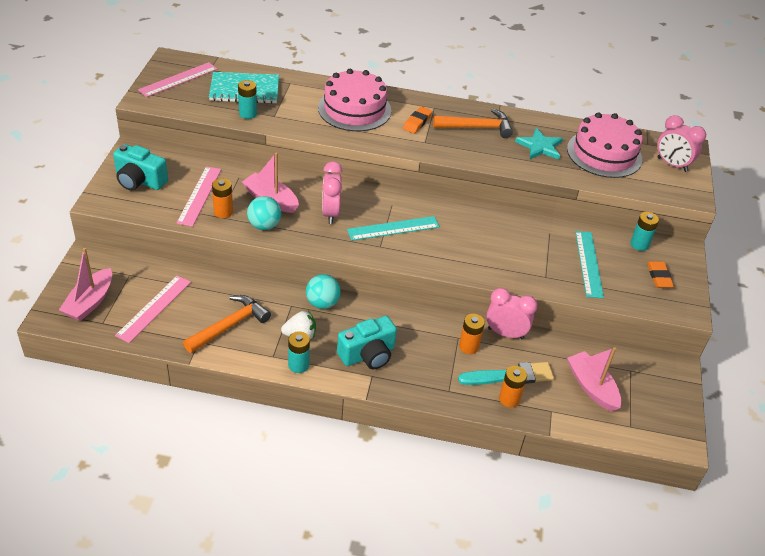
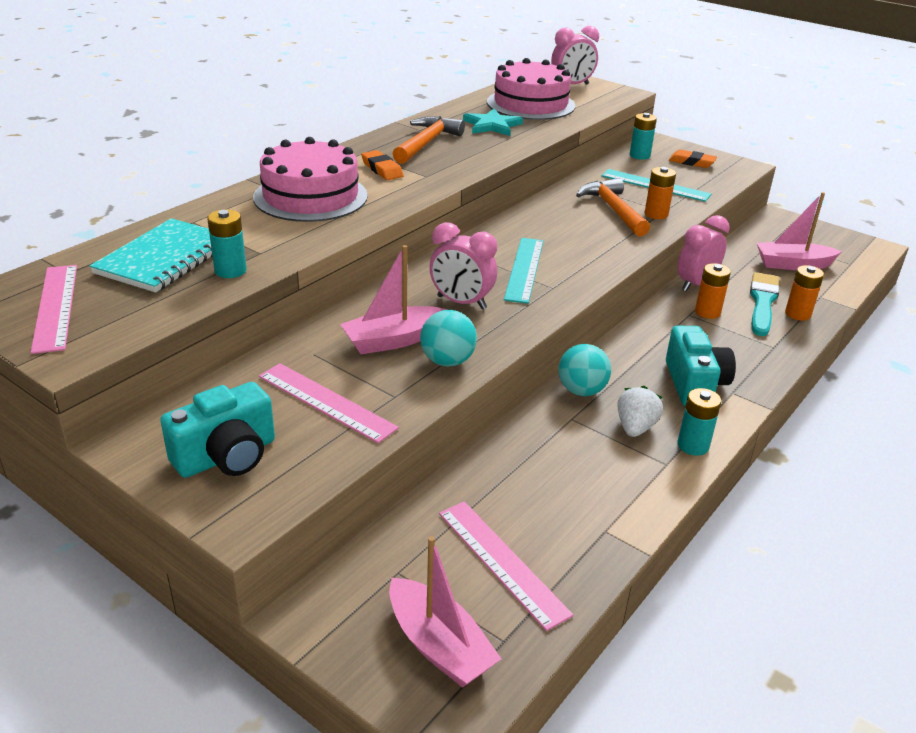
camera: 60 degrees left, 10 degrees down
orange hammer [183,295,271,353] -> orange hammer moved to [576,178,650,236]
orange battery [212,178,233,218] -> orange battery moved to [645,167,676,219]

